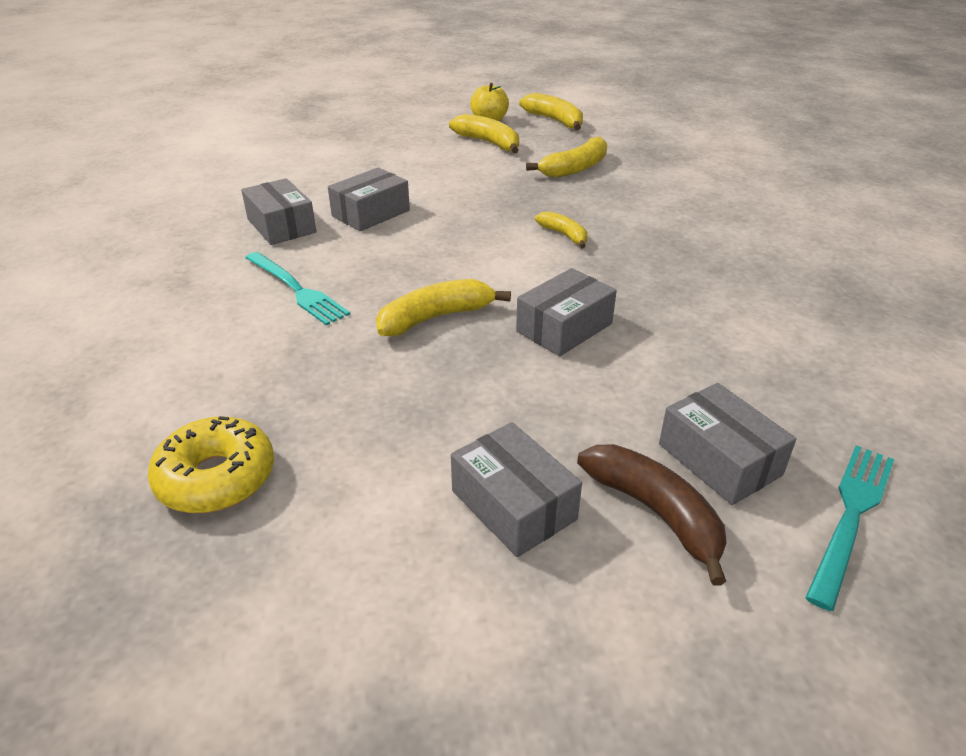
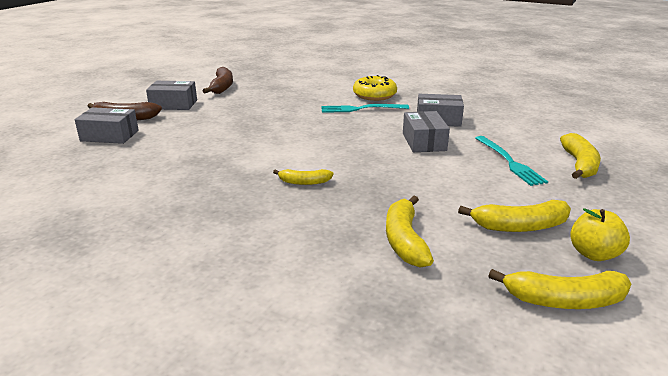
camera: 130 degrees right, 10 degrees down
yellow donut [148,416,274,513] -> yellow donut moved to [353,75,397,101]
yellow banana [376,279,511,336] -> yellow banana moved to [560,133,601,179]
grey box [516,268,617,356] -> none
turquoise fork [805,445,894,611] -> turquoise fork moved to [475,136,548,186]
none -> brown banana [203,67,233,94]

